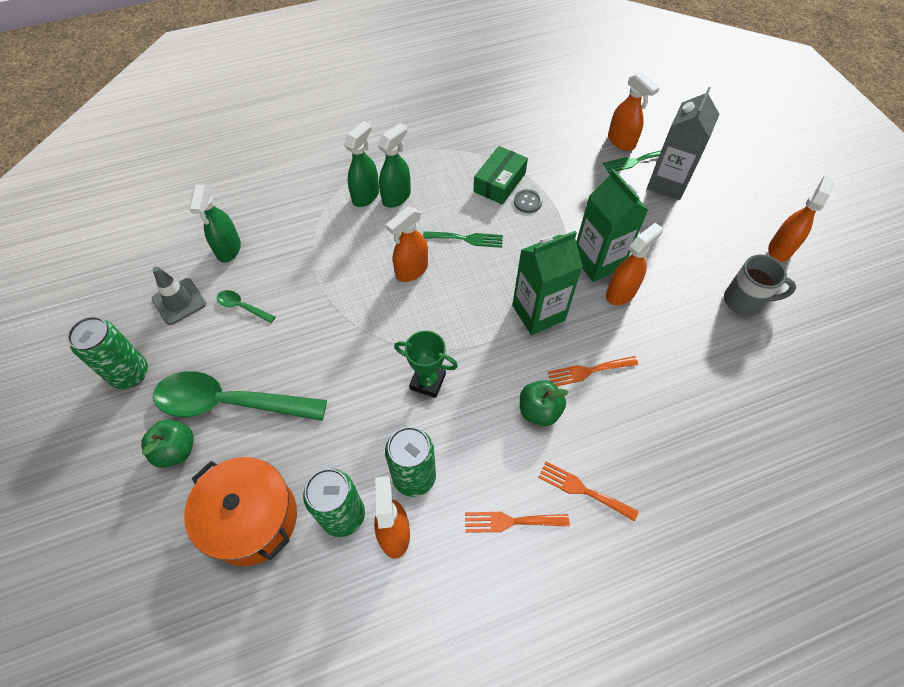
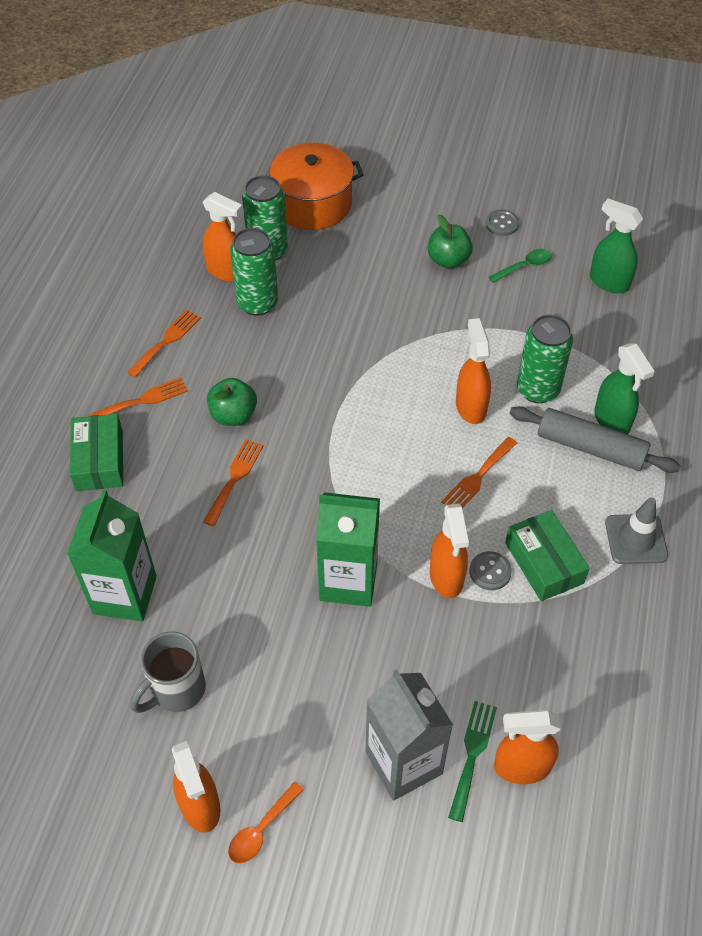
camera: 125 degrees right, 5 degrees down
green can [67,316,148,389] -> green can moved to [517,315,573,403]
green apple [141,420,194,468] -> green apple moved to [428,215,473,269]
grey traffic cone [152,266,206,325] -> grey traffic cone moved to [605,498,668,564]
green spoon [153,371,327,421] -> none
green spray bottle [378,123,411,208] -> grey rolling pin [510,406,680,473]
green trophy [394,331,458,398] -> none
green fork [423,231,503,248] -> orange fork [441,437,517,508]
green carton [512,231,583,335] -> green carton moved to [67,490,157,621]
orange spray bottle [606,223,663,305] -> orange spray bottle moved to [430,504,469,598]
none -> green box [70,414,123,491]
none -> orange spoon [228,782,304,863]
none -> grey button [486,210,519,236]

